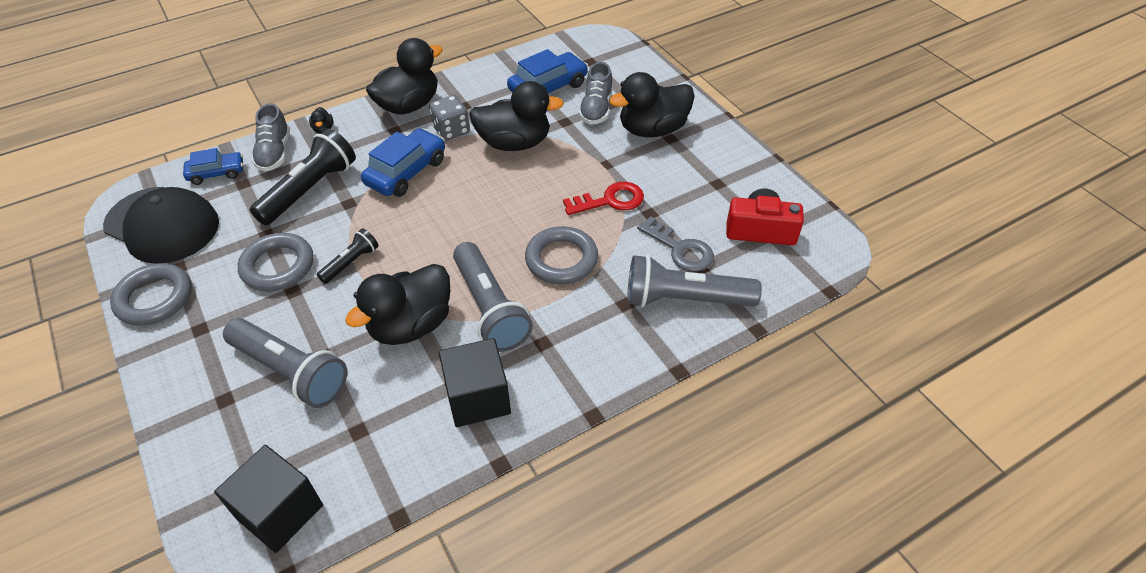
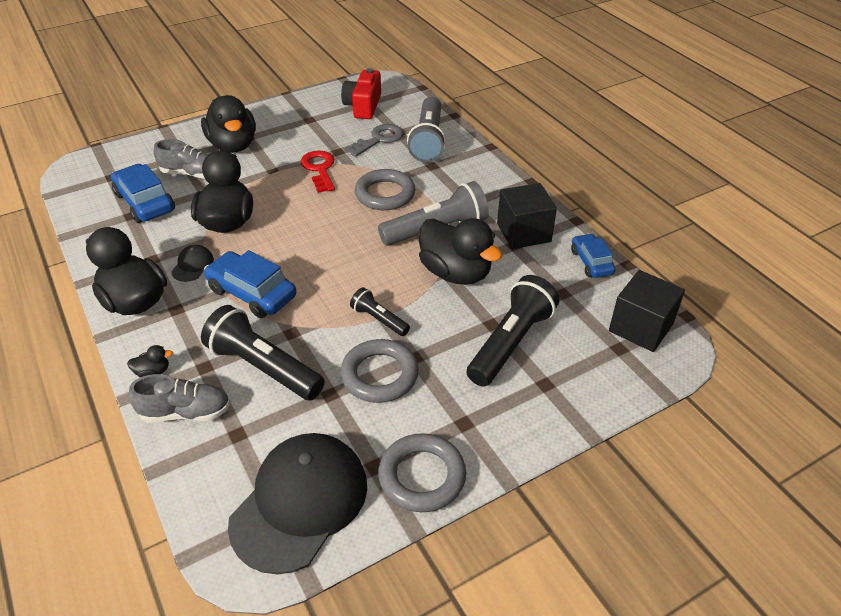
camera: 90 degrees left, 5 degrees down
blue car [183,148,243,185] -> blue car moved to [571,233,615,278]
grey flashlight [223,318,347,408] -> black flashlight [467,275,559,387]
grey dice [429,95,470,141] -> black cap [171,245,214,282]

